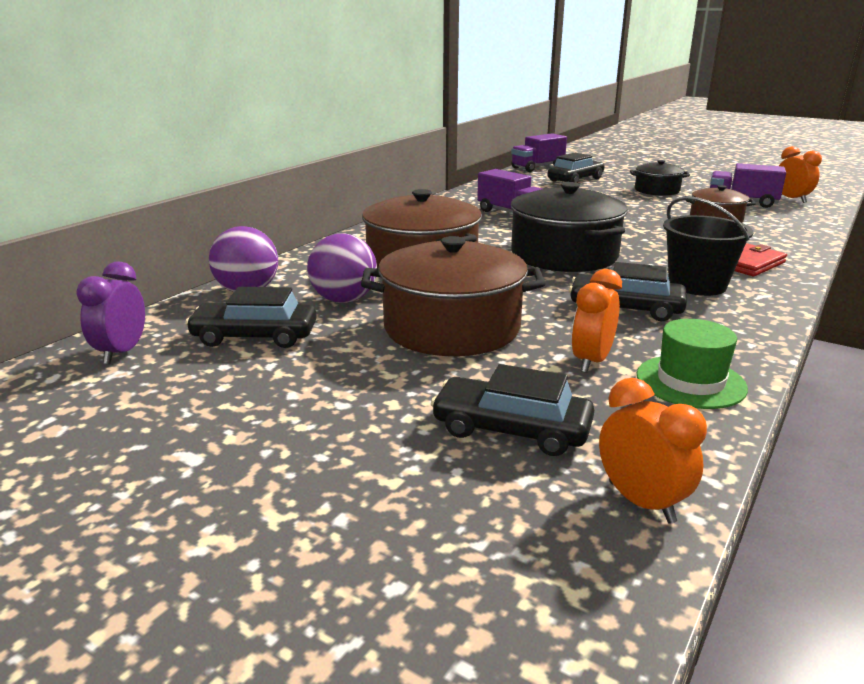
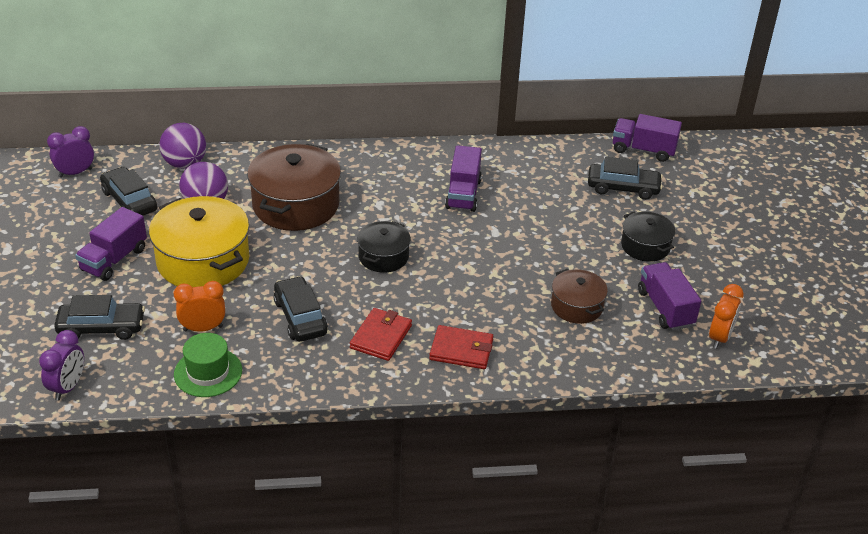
camera: 50 degrees right, 15 degrees up
brown pot [361,236,546,356] -> yellow pot [149,196,249,287]
black car [431,364,594,456] -> black car turned 105 degrees clockwise [54,295,145,340]
black pot [511,182,628,272] -> black pot [357,221,411,272], size x0.55
orange clock [599,378,707,524] -> purple clock [39,330,84,401]
black bucket [663,196,753,296] -> red wallet [350,308,412,361]
none -> purple truck [75,207,147,281]

